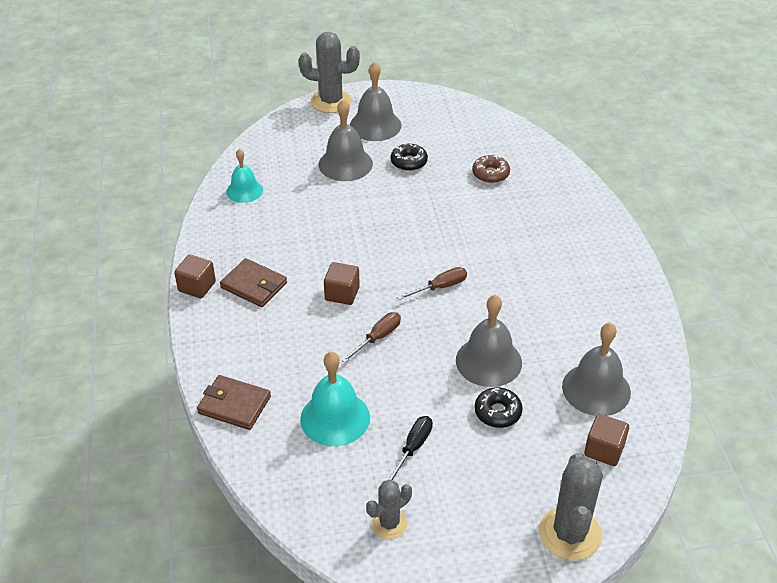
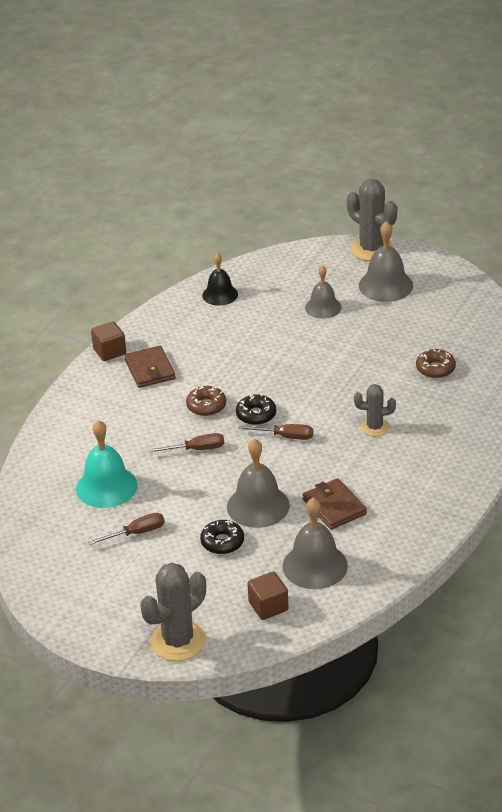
camera: 40 degrees right, 5 degrees down
brown wallet [197,375,271,430] -> brown wallet moved to [302,478,367,530]
turquoise bell [226,149,263,203] -> black bell [202,253,238,306]
grey bell [319,99,373,181] -> grey bell [305,265,341,319], size x0.66
brown cube [324,262,360,305] -> brown donut [186,386,226,416]
grey cactus [366,480,412,539] -> grey cactus moved to [354,384,396,436]
black screwdriver [387,416,433,480] -> brown screwdriver [88,513,165,545]
black donut [391,143,428,171] -> black donut moved to [236,394,276,425]

